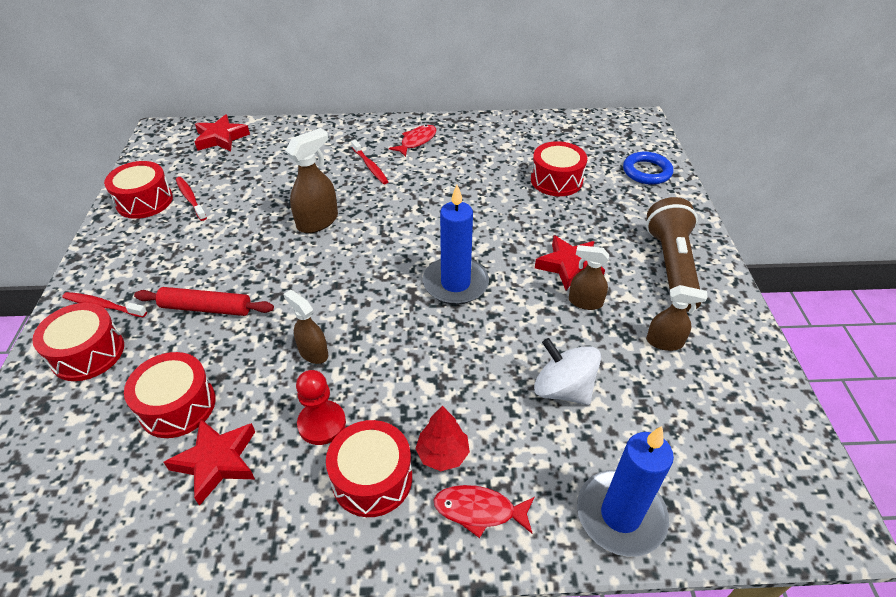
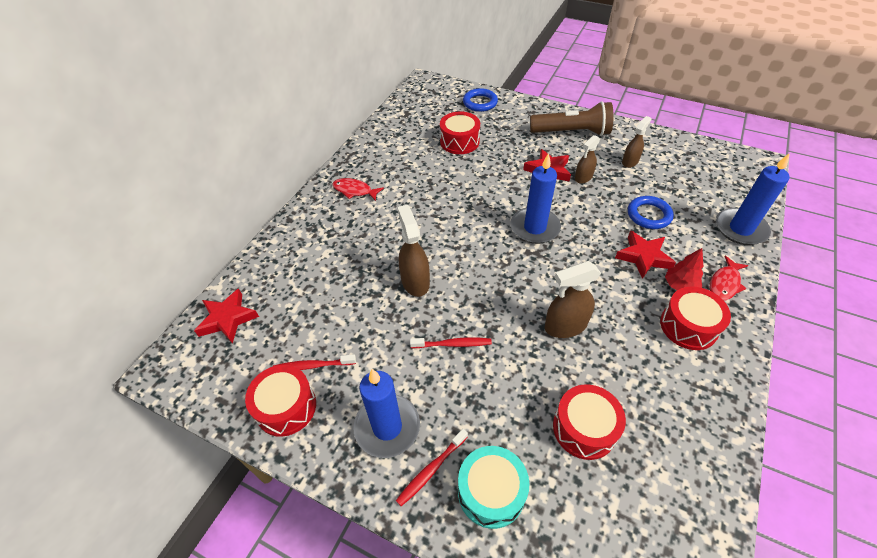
camera: 60 degrees left, 5 degrees up
red drum [32,303,124,381] -> turquoise drum [458,446,530,529]
red rolling pin [134,287,274,316] -> none
red star [163,418,255,506] -> red star moved to [615,230,676,279]
brown spray bottle [283,290,328,364] -> brown spray bottle [545,261,601,338], size x1.53
red pawn [296,370,346,445] -> none
red toothbrush [351,140,389,184] -> red toothbrush moved to [410,337,492,348]
red fish [389,125,437,157] -> red fish turned 45 degrees counterclockwise [332,178,384,201]
white spinning top [534,338,601,405] -> blue ring [628,196,674,229]
brown flashlight [646,197,702,312] -> brown flashlight turned 150 degrees clockwise [530,101,614,136]
none -> blue candle [353,369,420,458]

